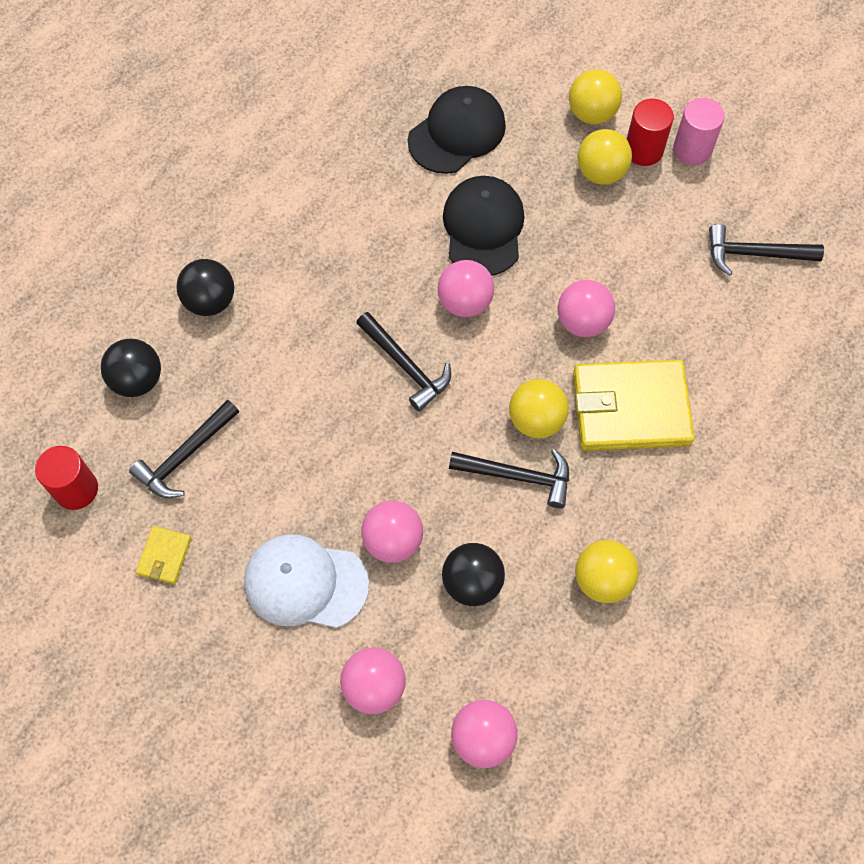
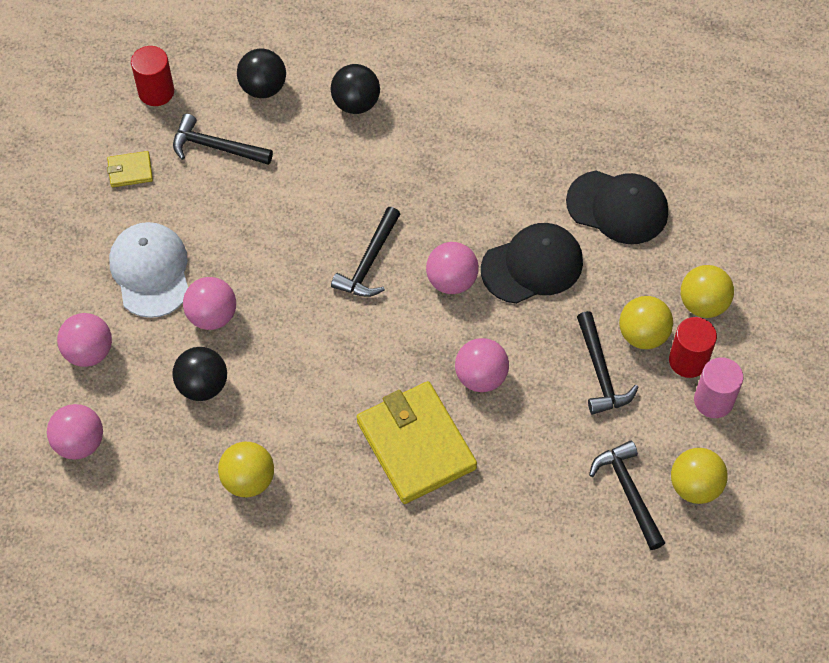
camera: 65 degrees right, 5 degrees down
black hammer [449,449,569,508] -> black hammer moved to [577,311,638,415]
yellow ball [509,379,569,438] -> yellow ball moved to [671,448,728,504]

